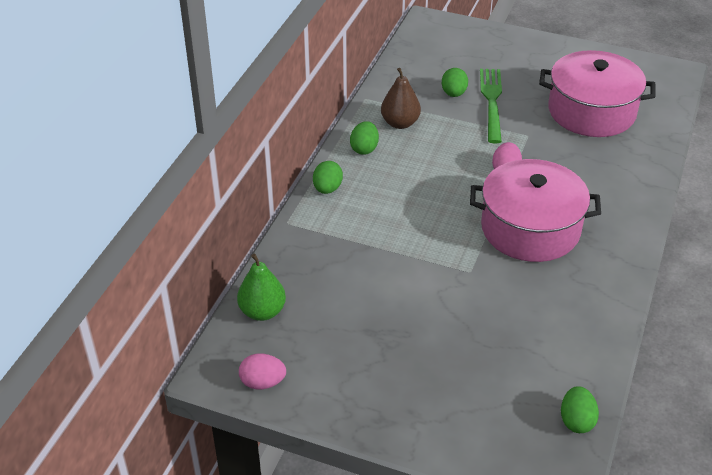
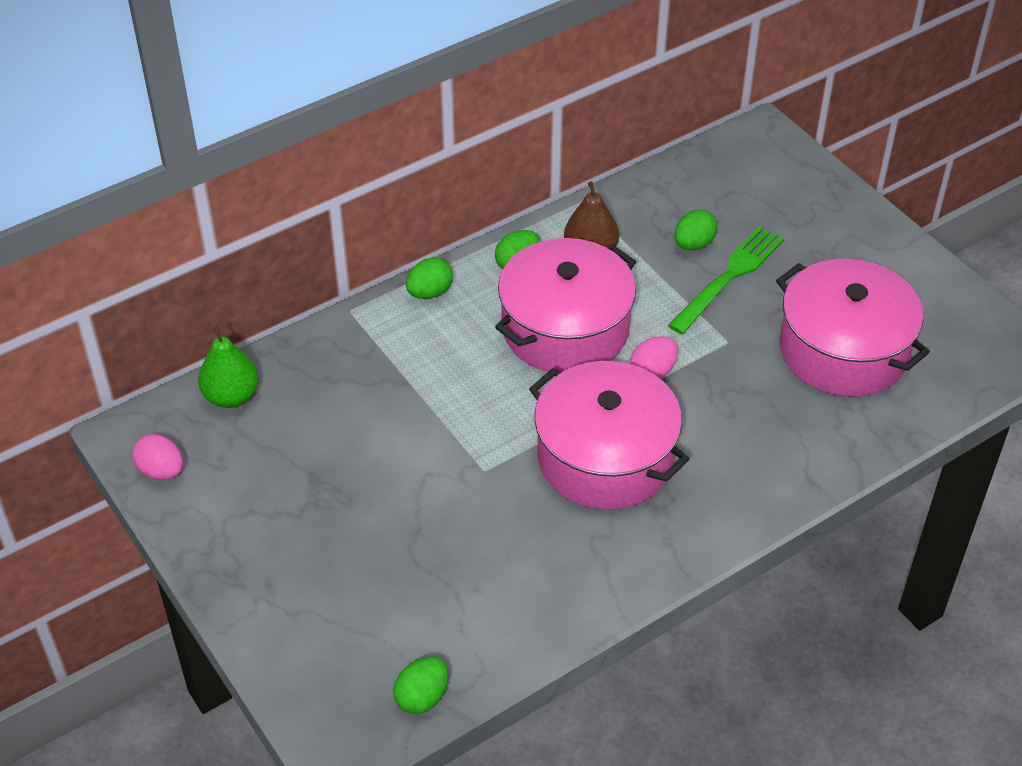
camera: 35 degrees right, 5 degrees up
none -> pink pot [495,238,636,373]

